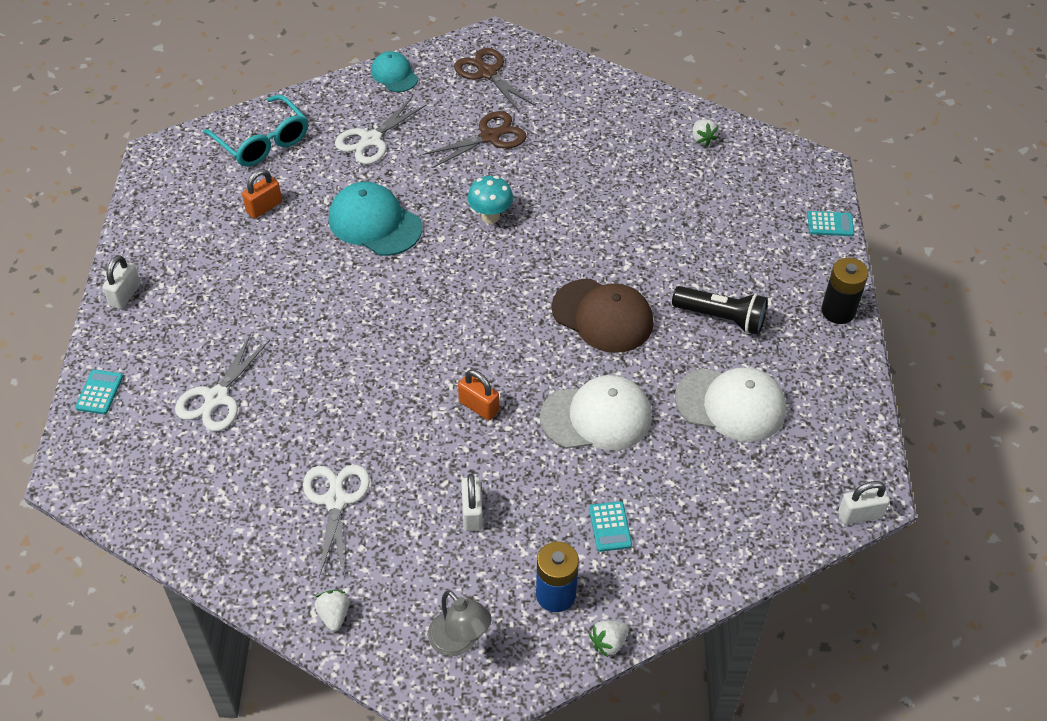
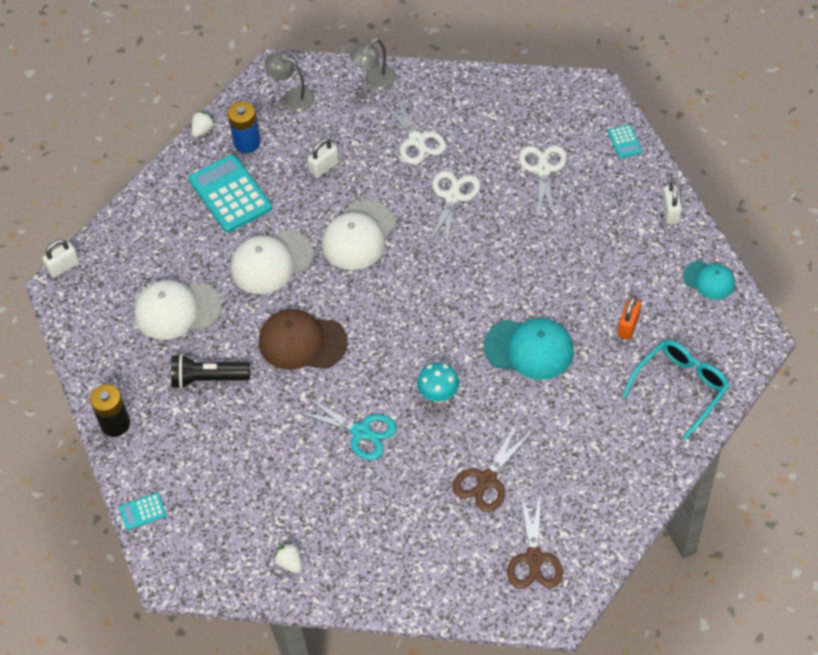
camera: 160 degrees right, 5 degrees up
turquoise glasses [203,94,308,167] -> turquoise glasses turned 105 degrees clockwise [622,340,730,440]
white strawberry [315,590,349,631] -> grey lamp [350,38,397,90]
white scissors [335,97,426,164] -> white scissors moved to [428,171,480,247]
turquoise cap [371,51,418,92] -> turquoise cap moved to [683,261,735,300]
brown scissors [454,48,536,113] -> brown scissors turned 60 degrees clockwise [507,492,563,589]
orange padlock [458,370,499,420] -> white cap [322,200,396,270]
white padlock [461,474,483,531] -> white padlock turned 75 degrees clockwise [308,138,339,178]
turquoise calculator [589,501,632,552] -> turquoise calculator [189,154,272,233], size x2.18
none -> turquoise scissors [297,396,397,460]

